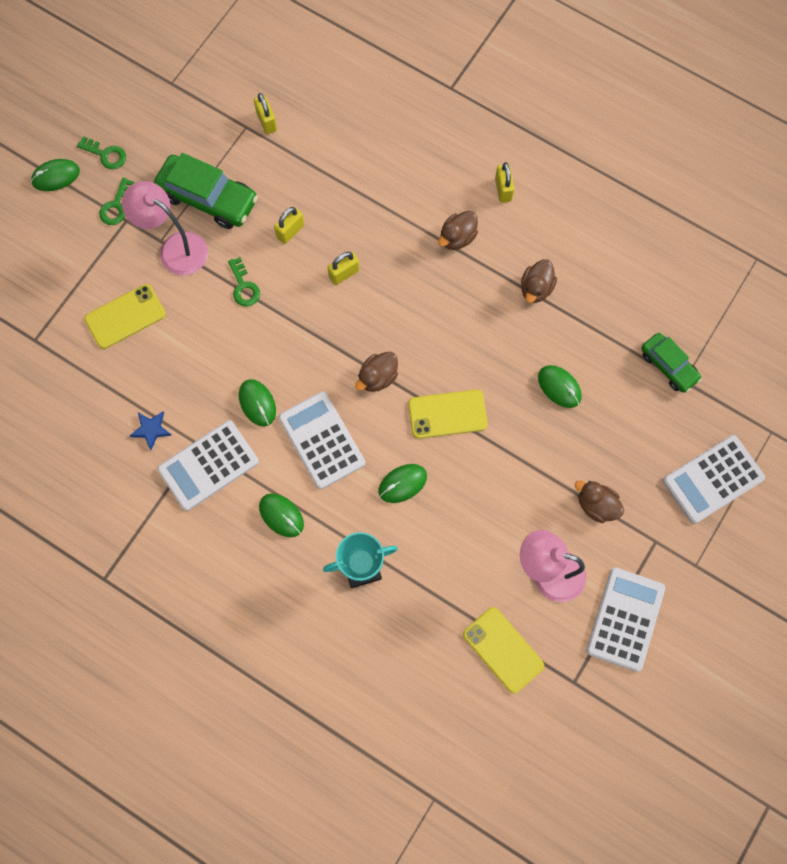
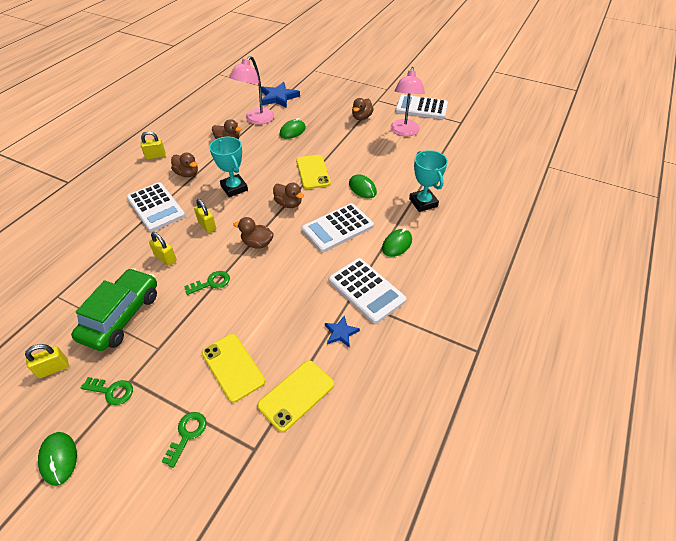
camera: 95 degrees left, 25 degrees down
green key [77,136,126,169] -> green key moved to [161,412,207,468]
pink lamp [122,181,208,275] -> pink lamp moved to [229,56,274,125]
green mouse [239,379,276,427] -> none
yellow padlock [254,93,277,134] -> yellow padlock moved to [25,344,69,378]
yellow phone [463,607,544,693] -> yellow phone moved to [257,360,334,432]
green car [641,333,702,393] -> blue star [261,82,300,108]
white calculator [663,435,765,524] -> white calculator moved to [126,182,185,232]
none -> turquoise trophy [209,137,248,197]
none -> brown duck [233,217,274,249]

